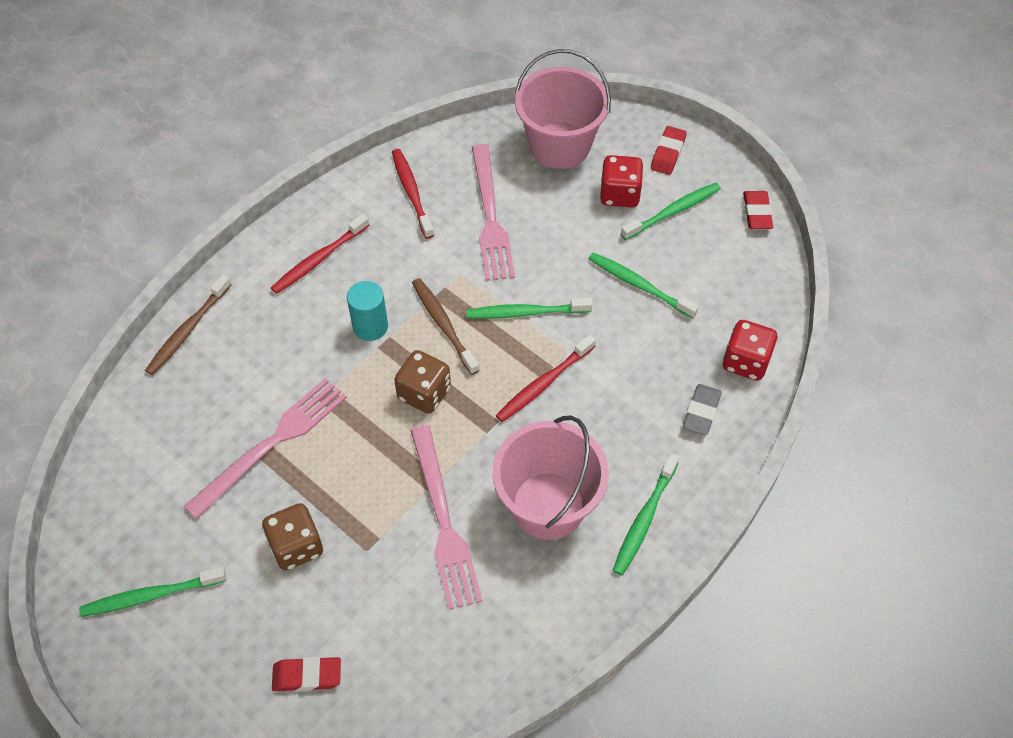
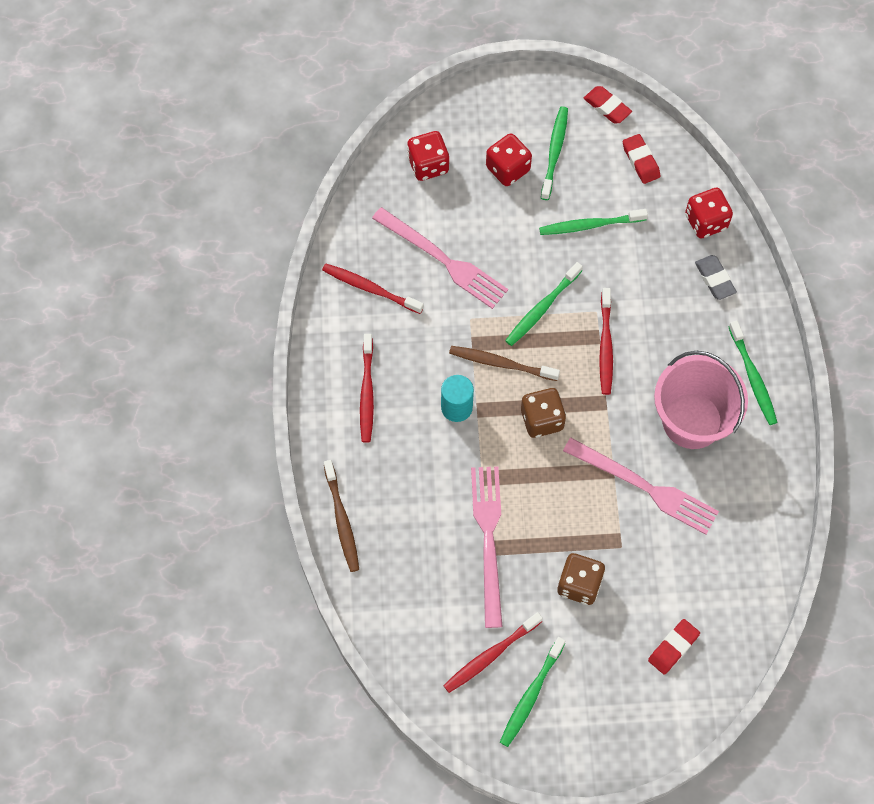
camera: 45 degrees left, 10 degrees up
pink bucket [515,49,611,169] -> red dice [407,131,449,181]
red eraser [651,126,687,175] -> red eraser moved to [623,134,661,184]
none -> red toothbrush [443,612,543,693]

